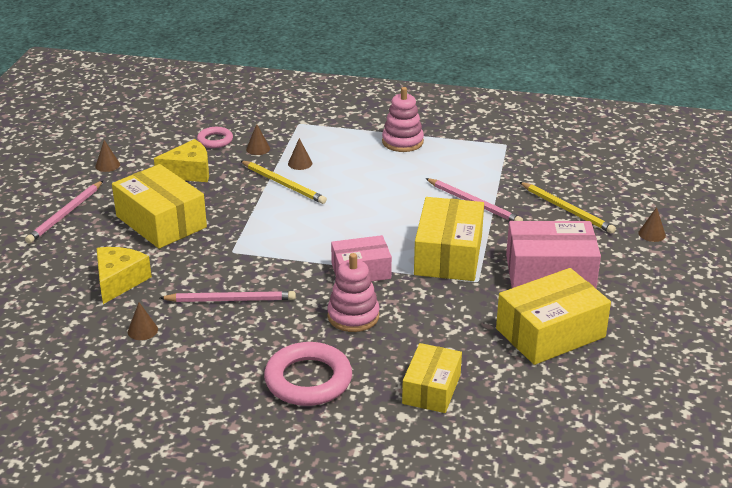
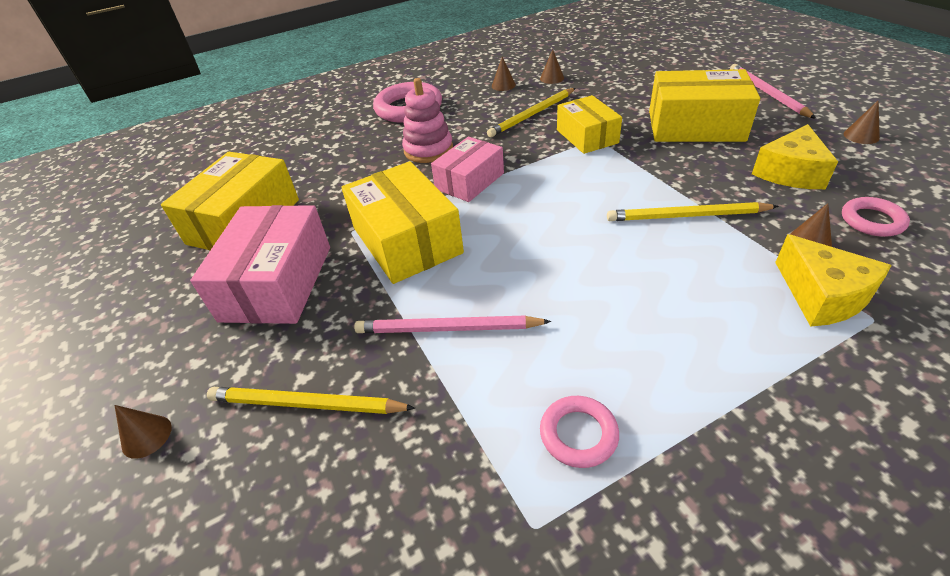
camera: 145 degrees right, 10 degrees up
yellow cheese [97,247,152,304] -> yellow cheese moved to [775,234,892,327]
pink pencil [160,291,296,302] -> yellow pencil [487,88,576,137]
brown cone [288,138,312,170] -> brown cone moved to [492,56,516,91]
pink stacking toy [382,87,424,152] -> none
yellow box [402,343,462,413] -> yellow box moved to [557,95,622,154]
pink box [506,221,601,288] -> pink box turned 45 degrees counterclockwise [190,205,330,324]
none -> pink ring [540,396,619,468]

